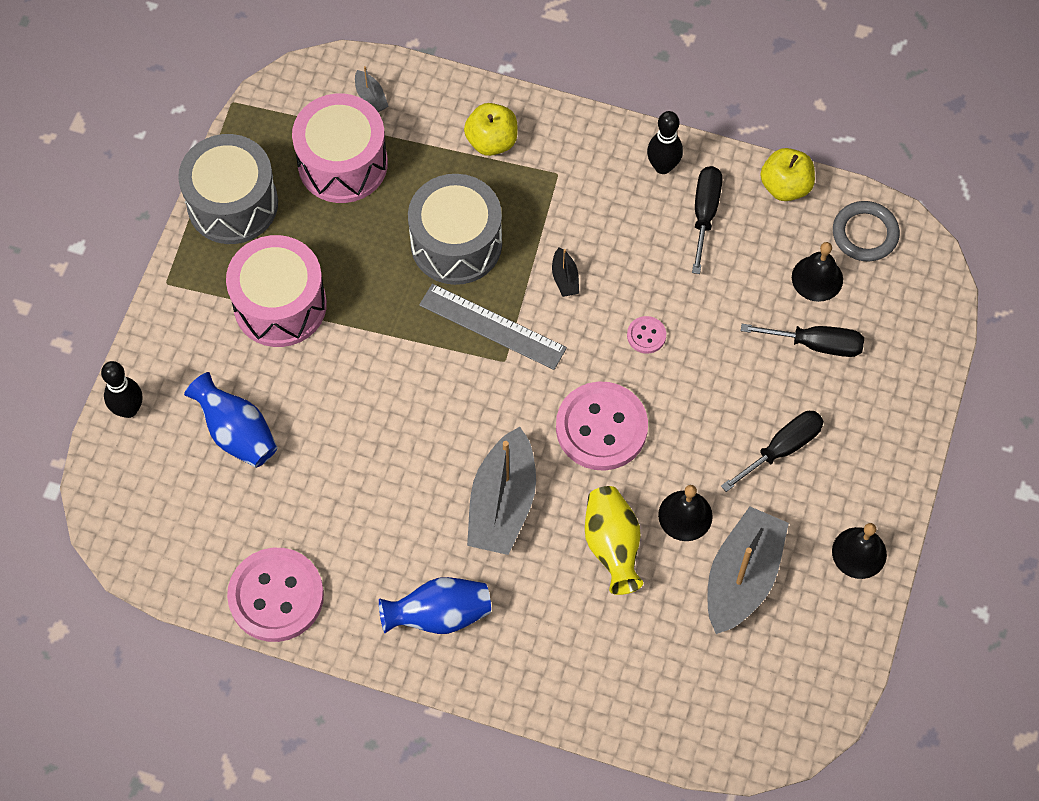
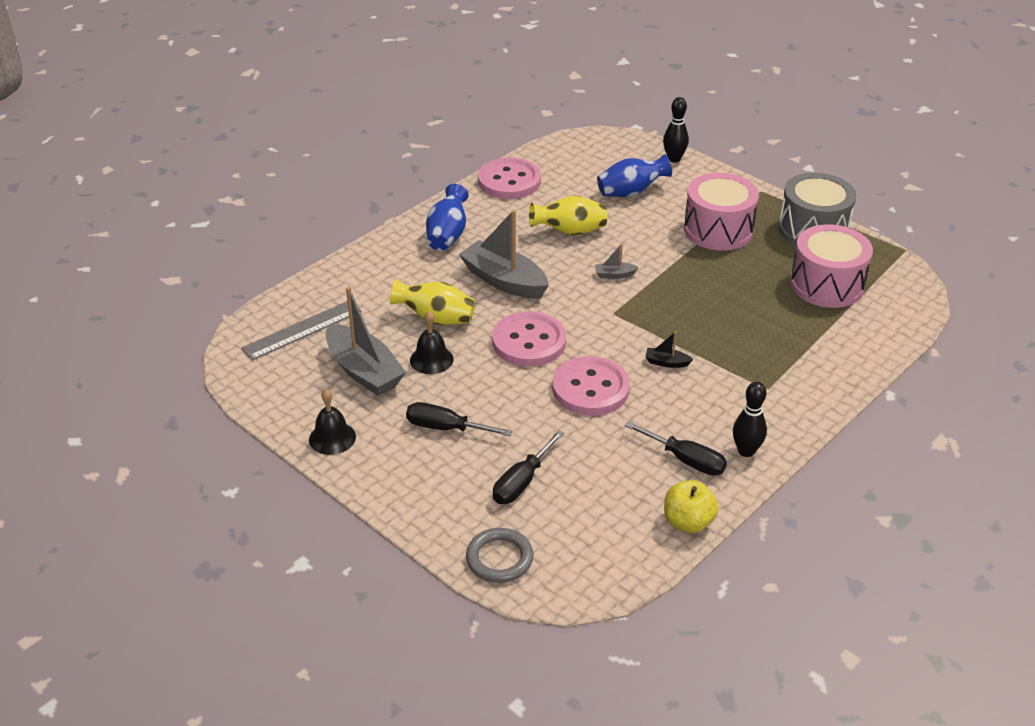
camera: 115 degrees right, 25 degrees down
grey boat [355,66,388,112] -> grey boat moved to [595,243,638,279]
grey drum [408,174,502,285] -> none
grey ruler [419,284,567,370] -> grey ruler moved to [241,301,361,360]
yellow apple [464,103,518,156] -> none
pink button [627,316,666,354] -> pink button [552,356,630,415], size x2.30
black screwdriver [721,411,824,492] -> black screwdriver turned 120 degrees clockwise [406,402,513,436]
black bell [792,242,843,302] -> none
grey ring [833,201,900,262] -> grey ring moved to [466,528,534,583]
none -> yellow vase [529,195,607,235]

